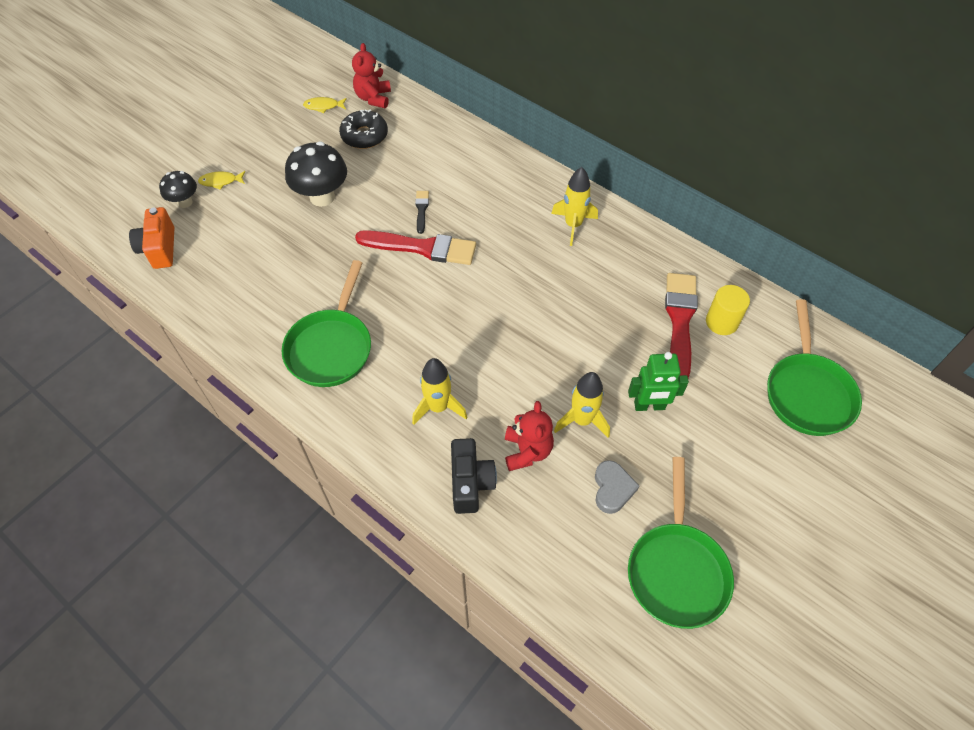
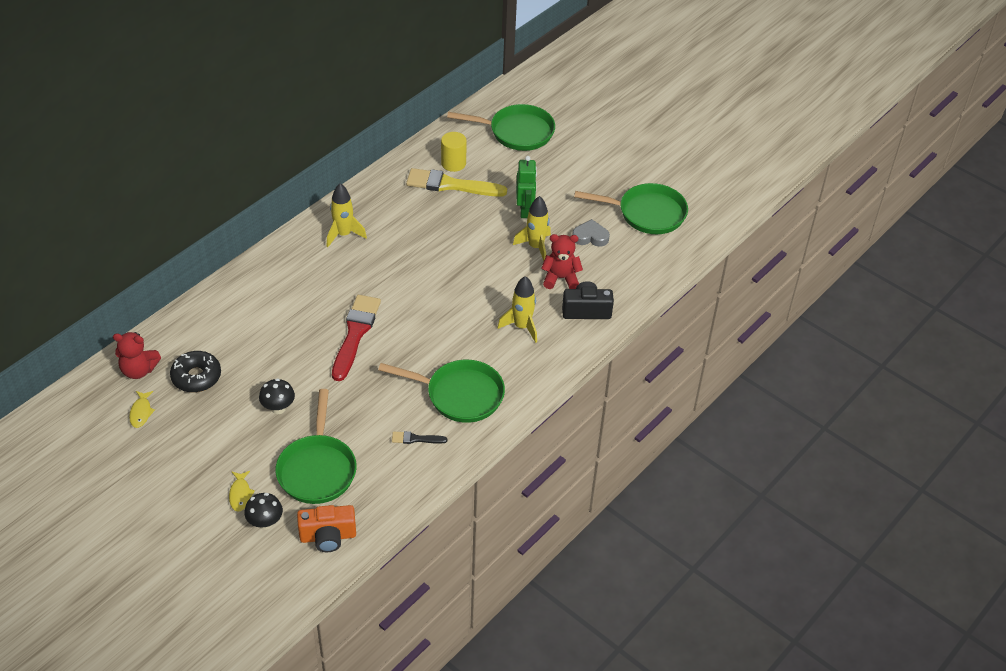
camera: 90 degrees left, 10 degrees down
black mushroom [285,142,347,207] -> black mushroom [259,378,295,414], size x0.59
black brush [415,191,429,234] -> black brush moved to [392,431,447,444]
red brush [665,273,698,378] -> yellow brush [406,168,507,197]
none -> green pan [275,389,357,504]

